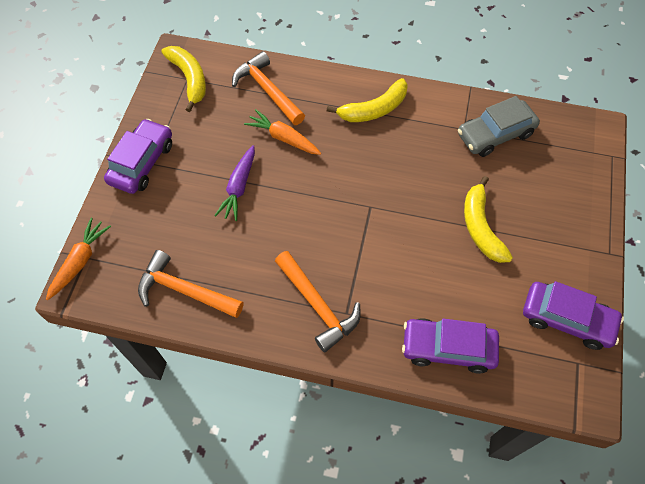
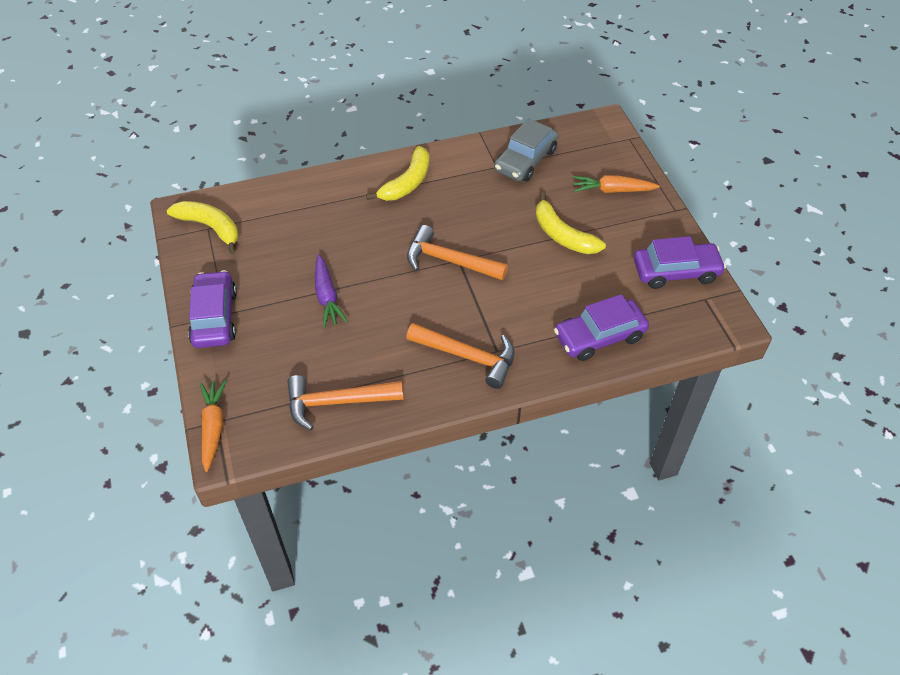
camera: 30 degrees left, 10 degrees down
orange hammer [232,51,305,125] -> orange hammer moved to [407,225,508,280]
orange carrot [244,109,321,155] -> orange carrot moved to [573,175,660,193]

